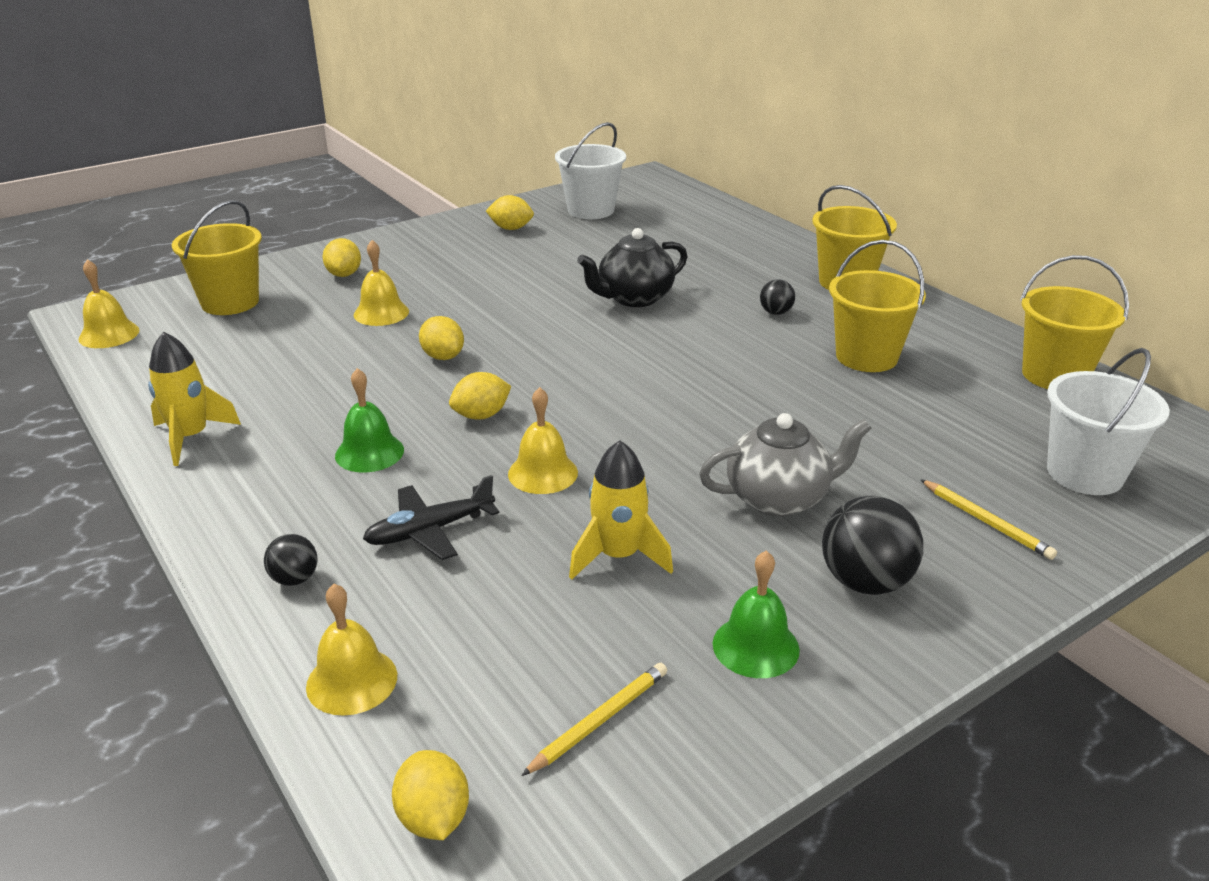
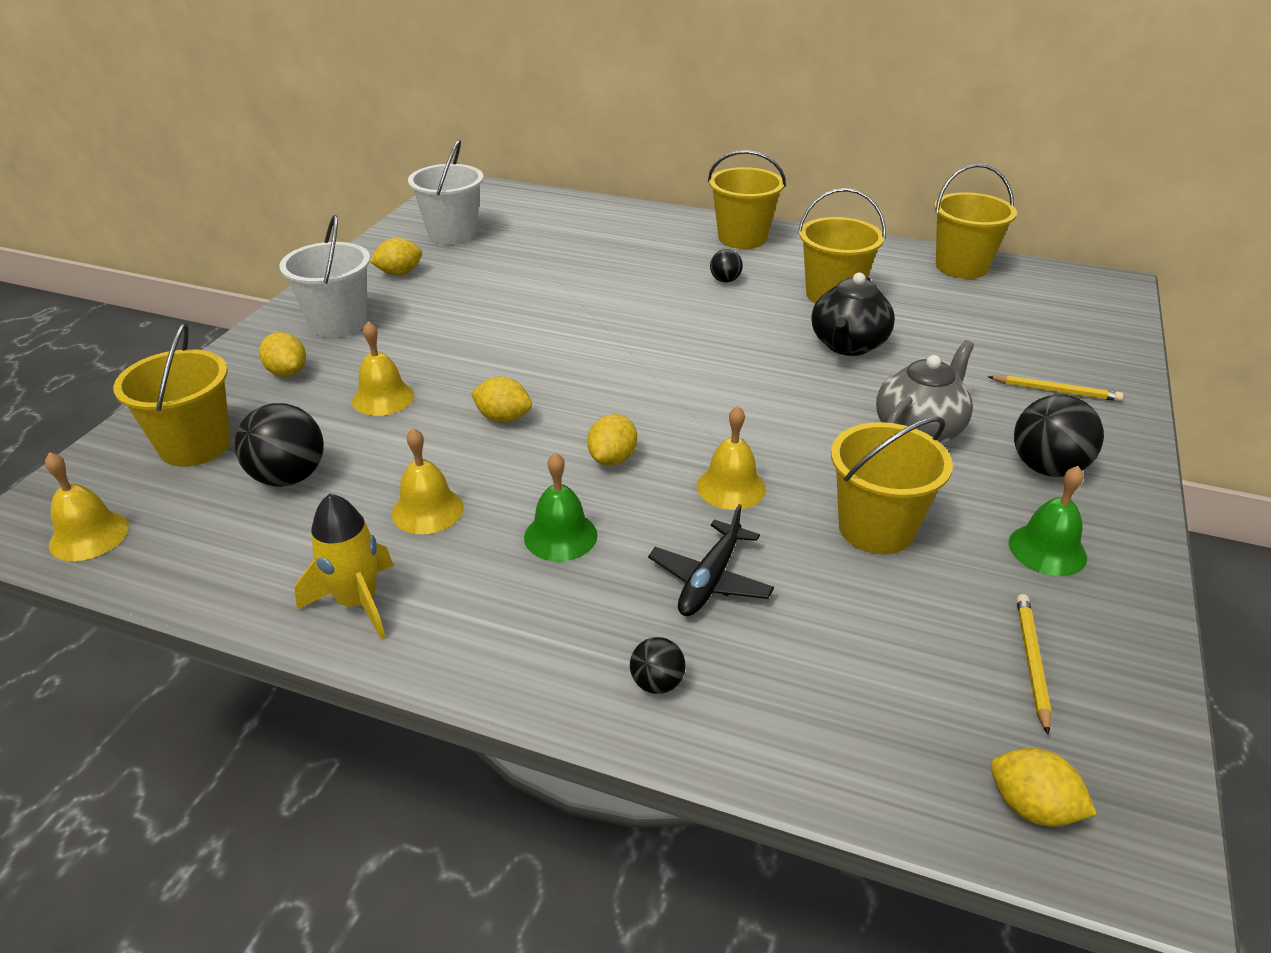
camera: 35 degrees left, 5 degrees up
yellow bell [306,584,397,716] -> yellow bell moved to [392,428,464,534]
yellow rocket [569,440,673,579] -> yellow bucket [831,417,953,554]
black teapot [577,228,687,307] -> black teapot moved to [811,273,895,356]
white bucket [1047,348,1170,495] -> white bucket moved to [279,215,370,338]
none -> black ball [235,403,324,487]

